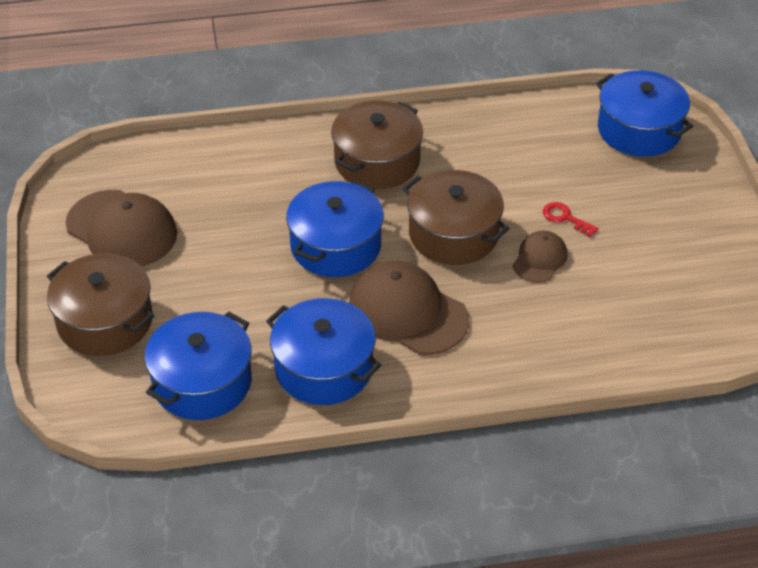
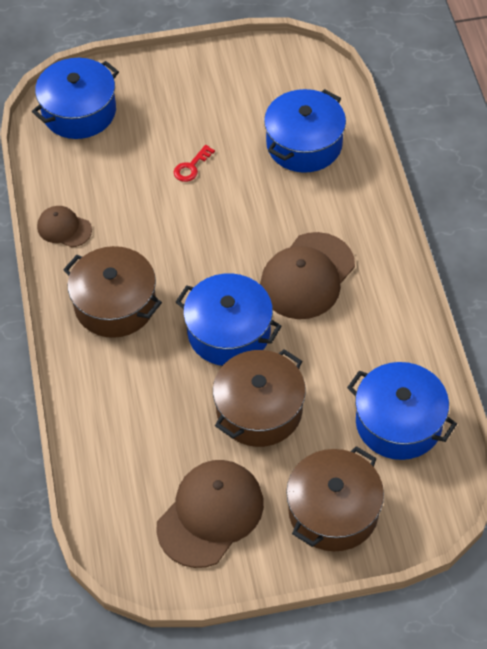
camera: 90 degrees left, 10 degrees up
blue pot [266,298,381,405] -> blue pot moved to [264,89,346,173]
brown pot [402,170,509,265] -> brown pot moved to [213,349,306,447]
brown cap [513,230,567,283] -> brown cap moved to [37,206,92,248]

